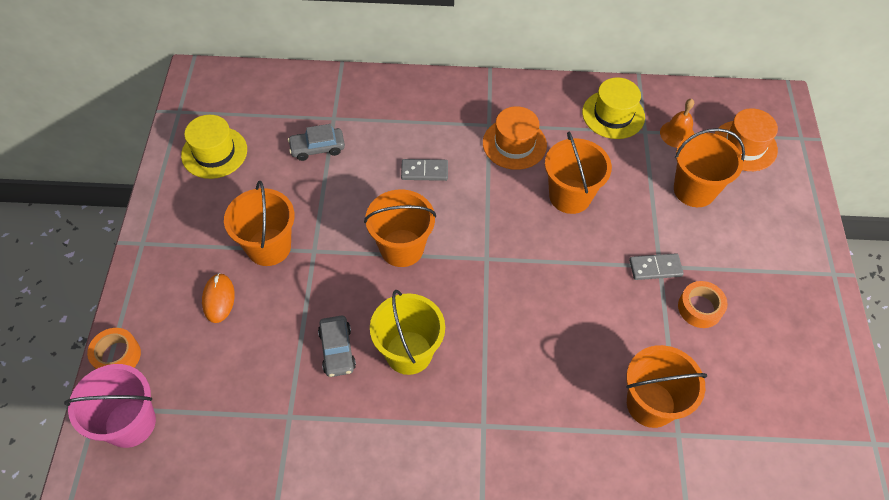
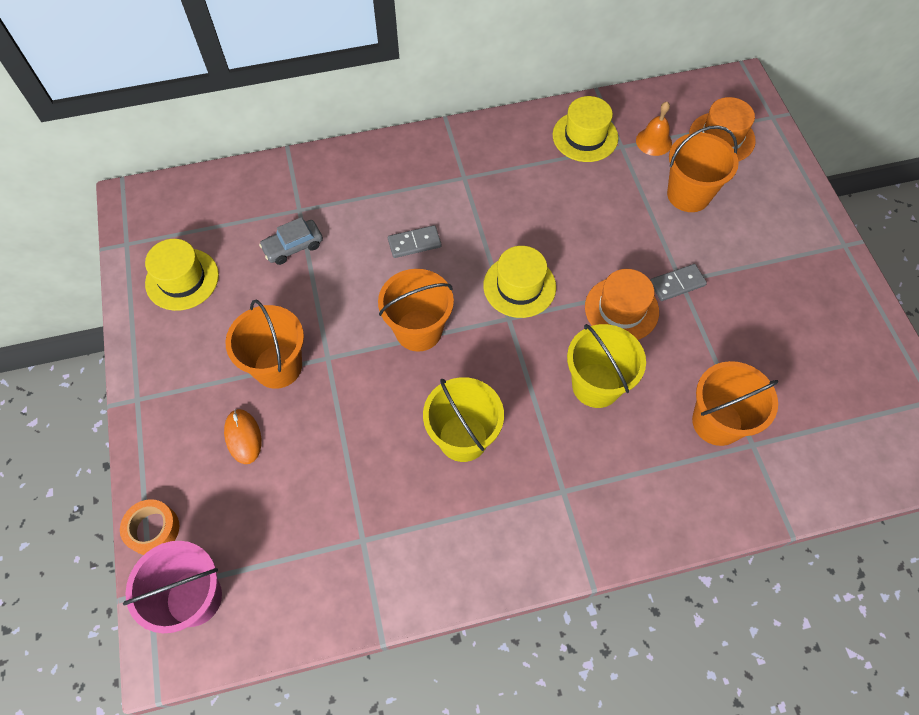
camera: 15 degrees left, 5 degrees up
grey car [318,315,356,377] -> none
orange hat [483,106,547,170] -> orange hat moved to [585,269,659,340]
orange bucket [545,132,612,214] -> none
orange tape [678,281,728,328] -> none
none -> yellow hat [483,246,556,318]
none -> yellow bucket [567,324,646,408]

